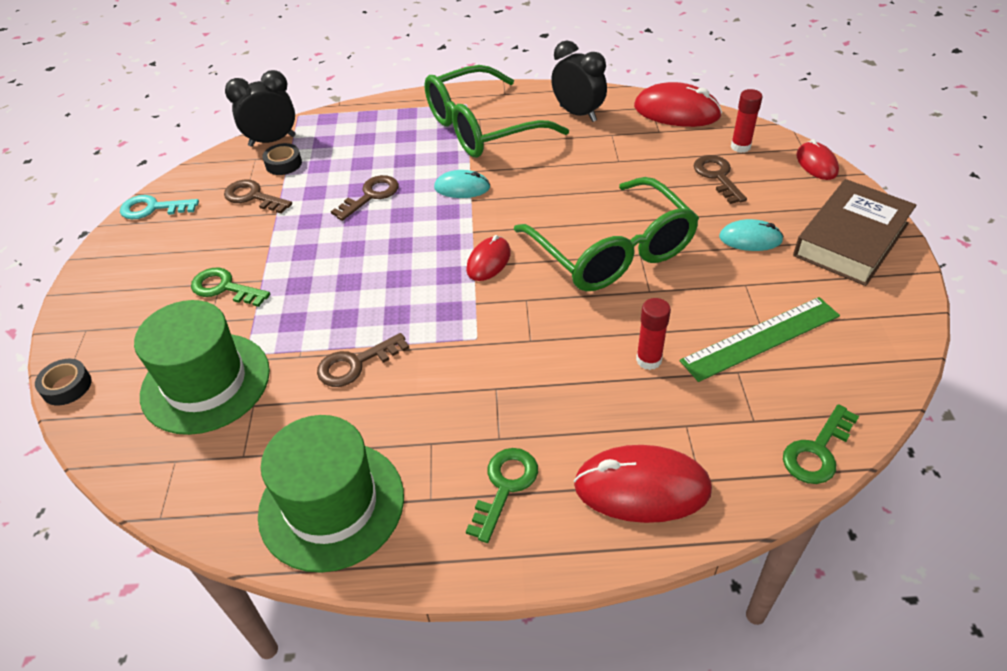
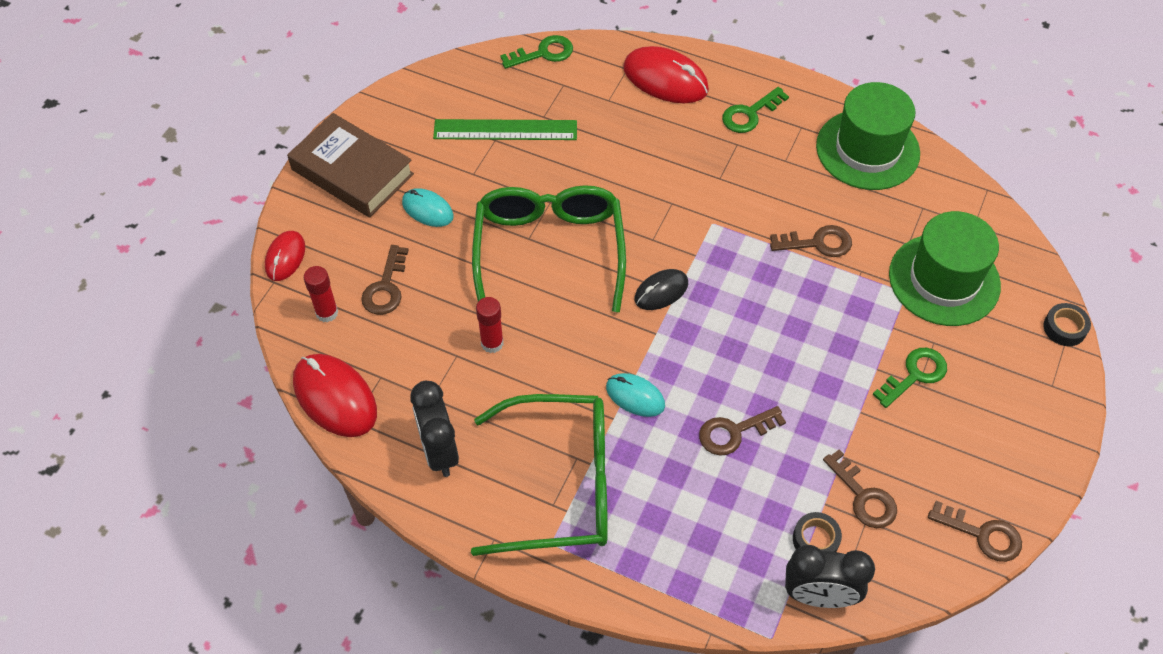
camera: 155 degrees left, 10 degrees up
turquoise key [120,195,199,219] -> brown key [928,501,1022,562]
green key [191,268,270,307] -> green key turned 90 degrees counterclockwise [873,348,947,408]
red mouse [466,235,511,281] -> black mouse [634,269,688,310]
red glue stick [636,298,671,370] -> red glue stick moved to [476,297,504,353]
brown book [793,179,917,286] -> brown book turned 60 degrees clockwise [287,113,414,218]

